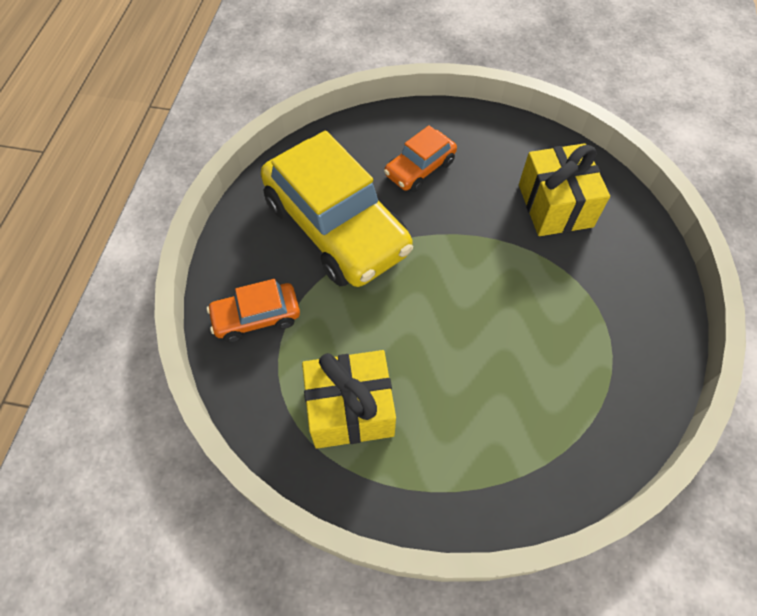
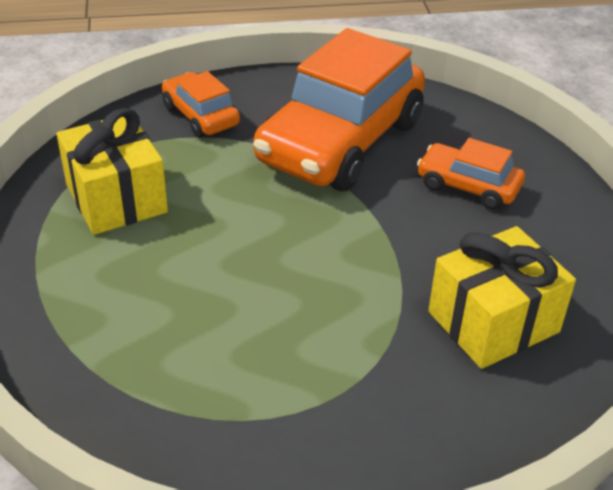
camera: 70 degrees right, 20 degrees down
yellow car [261,130,413,287] -> orange car [253,28,425,191]

